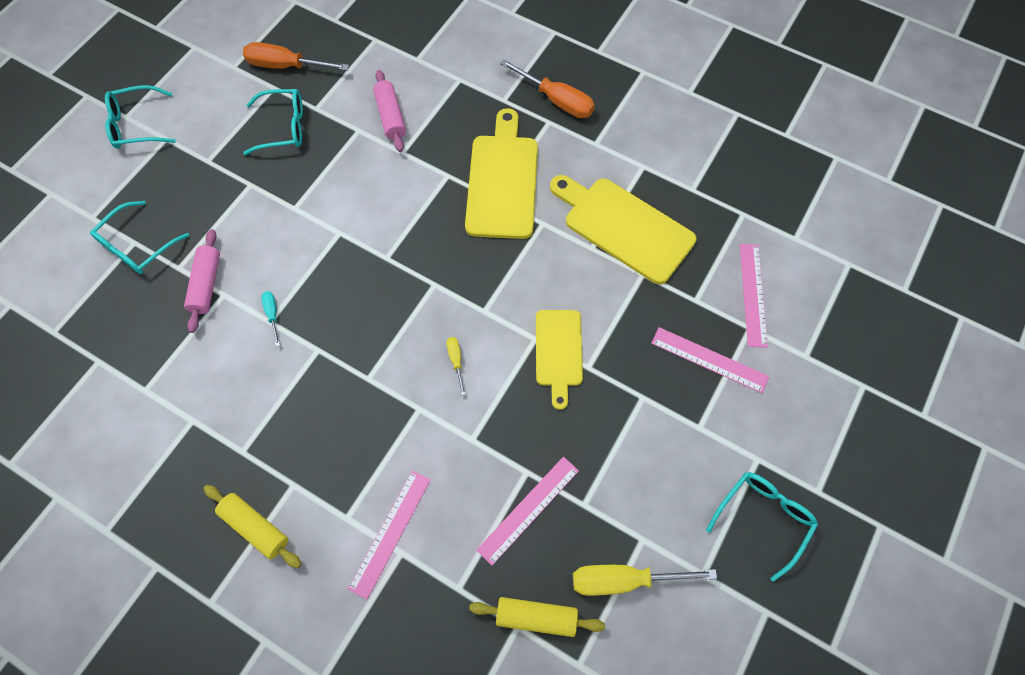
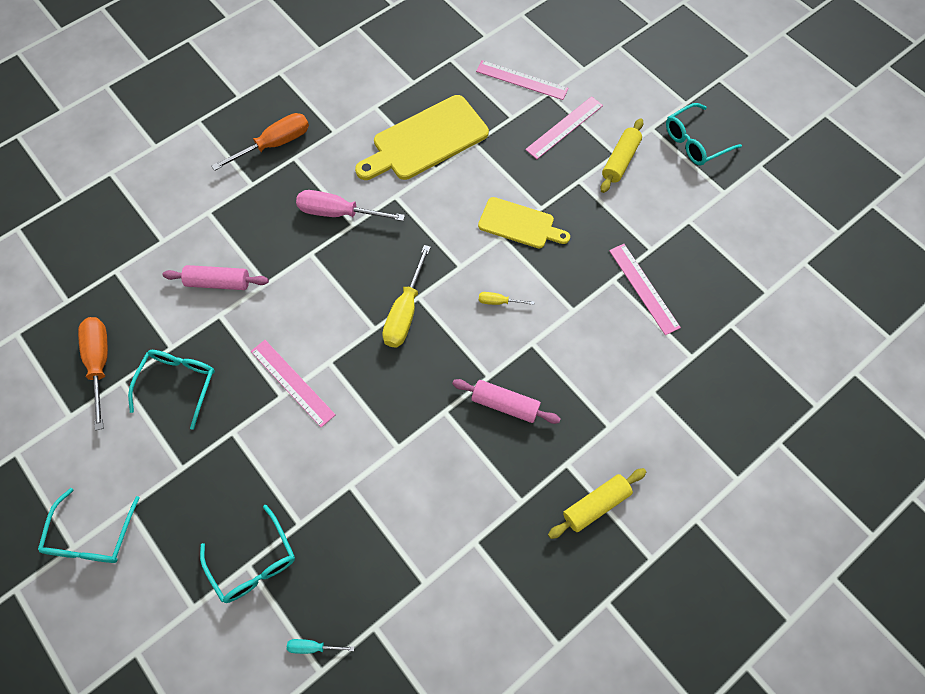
camera: 70 degrees left, 0 degrees up
pink rolling pin [184,229,220,333] -> pink rolling pin moved to [452,379,560,424]
orange screwdriver [243,42,349,71] -> orange screwdriver turned 135 degrees clockwise [78,317,108,430]
turquoise screwdriver [261,291,280,346] -> turquoise screwdriver moved to [287,639,354,654]
pink ruler [348,471,431,600] -> pink ruler moved to [251,340,336,427]
yellow cutting board [465,108,538,239] -> pink screwdriver [296,190,405,221]
yellow rolling pin [469,597,605,637] -> yellow rolling pin moved to [601,118,643,193]
yellow screwdriver [573,565,717,596] -> yellow screwdriver moved to [382,245,431,347]
turquoise glasses [706,472,818,582] -> turquoise glasses turned 90 degrees counterclockwise [666,103,742,166]

